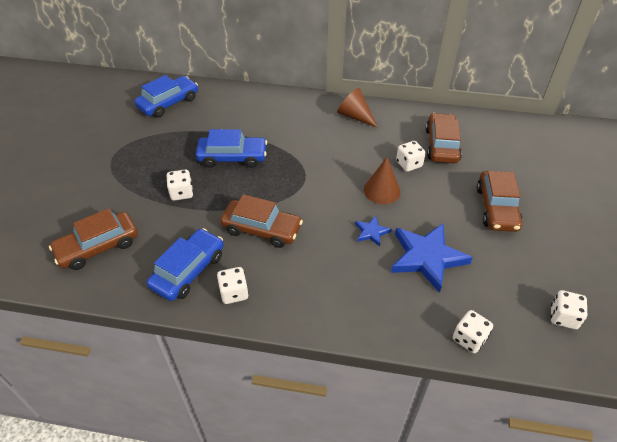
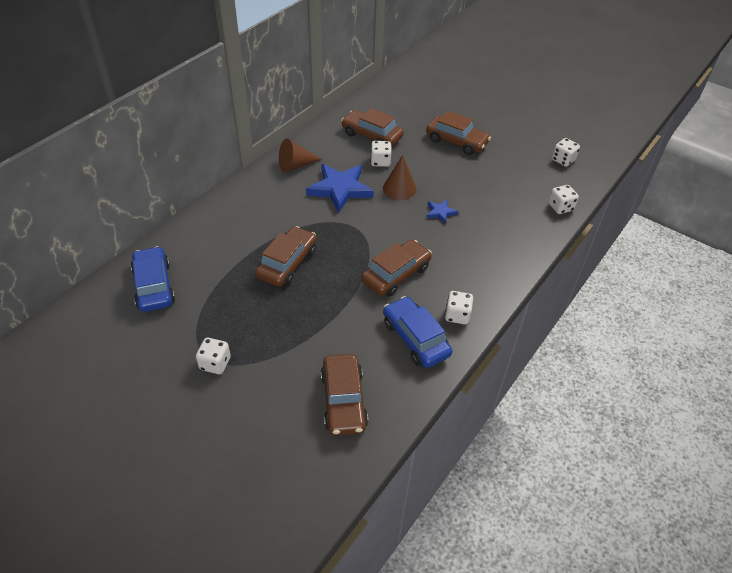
camera: 65 degrees left, 0 degrees up
white dice [167,169,193,201] -> white dice moved to [196,338,231,374]
blue car [196,129,267,168] -> brown car [255,226,317,287]
blue star [391,223,473,293] -> blue star moved to [306,164,374,213]

